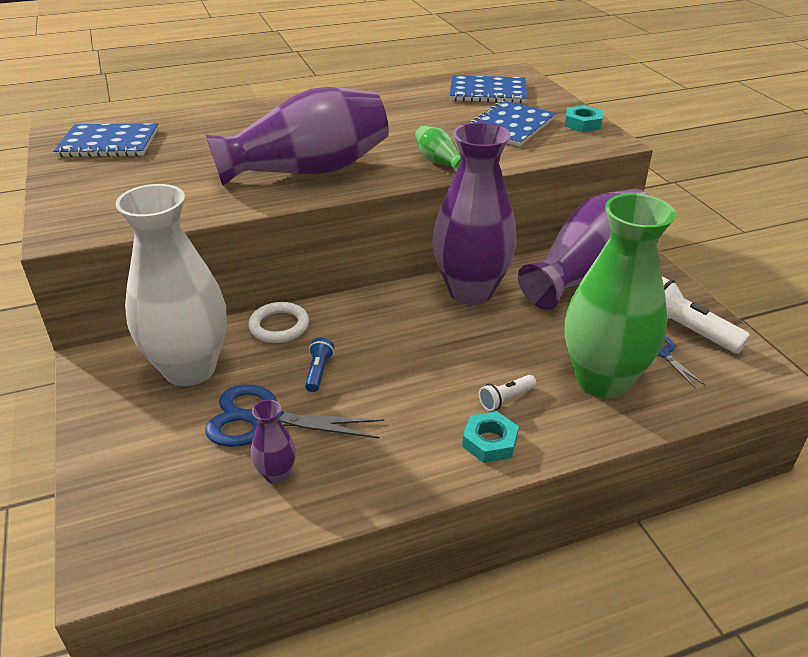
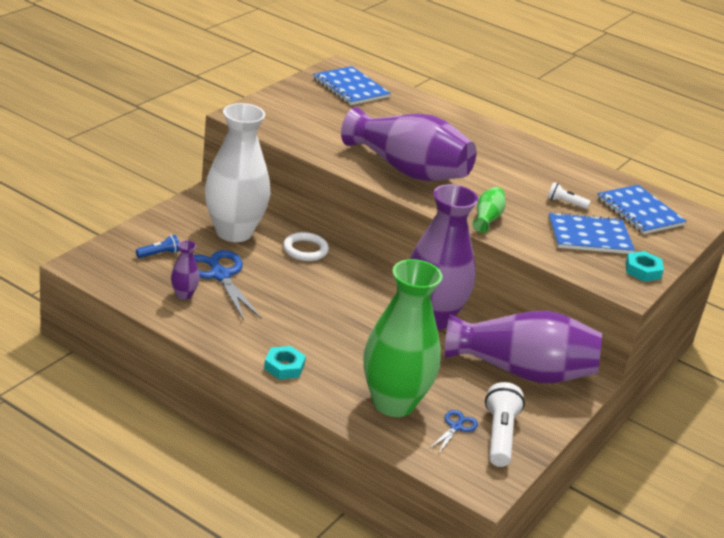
camera: 50 degrees right, 5 degrees down
blue flashlight [305,338,334,392] -> blue flashlight moved to [136,235,180,258]
white flashlight [479,375,536,411] -> white flashlight moved to [547,182,591,209]

